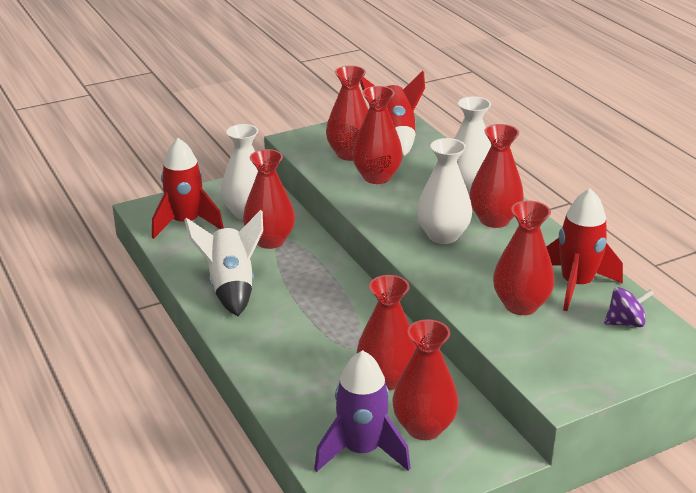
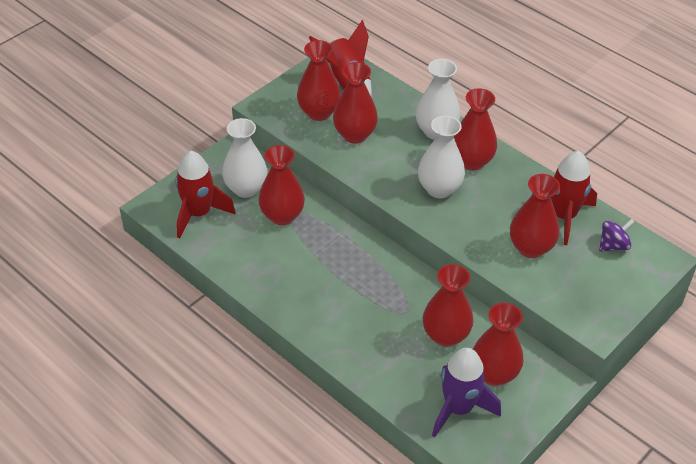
camera: 20 degrees left, 15 degrees up
white rocket [184,210,263,316] -> none

